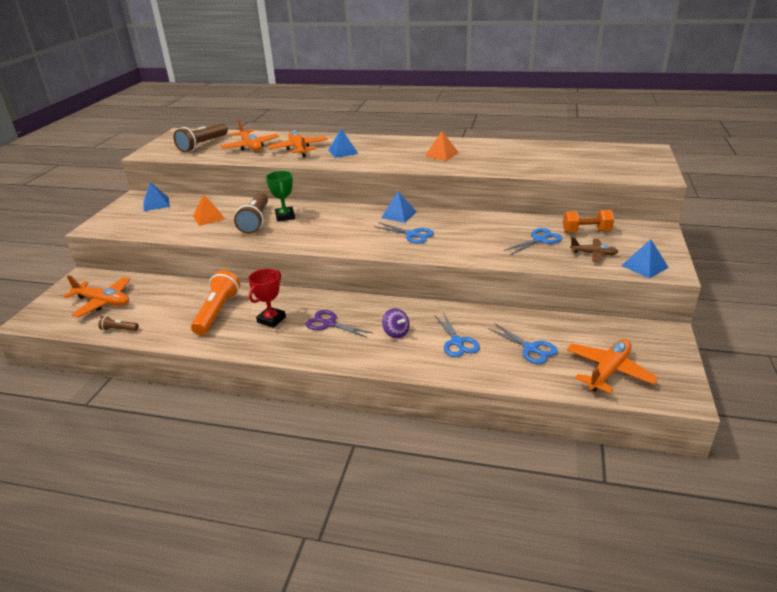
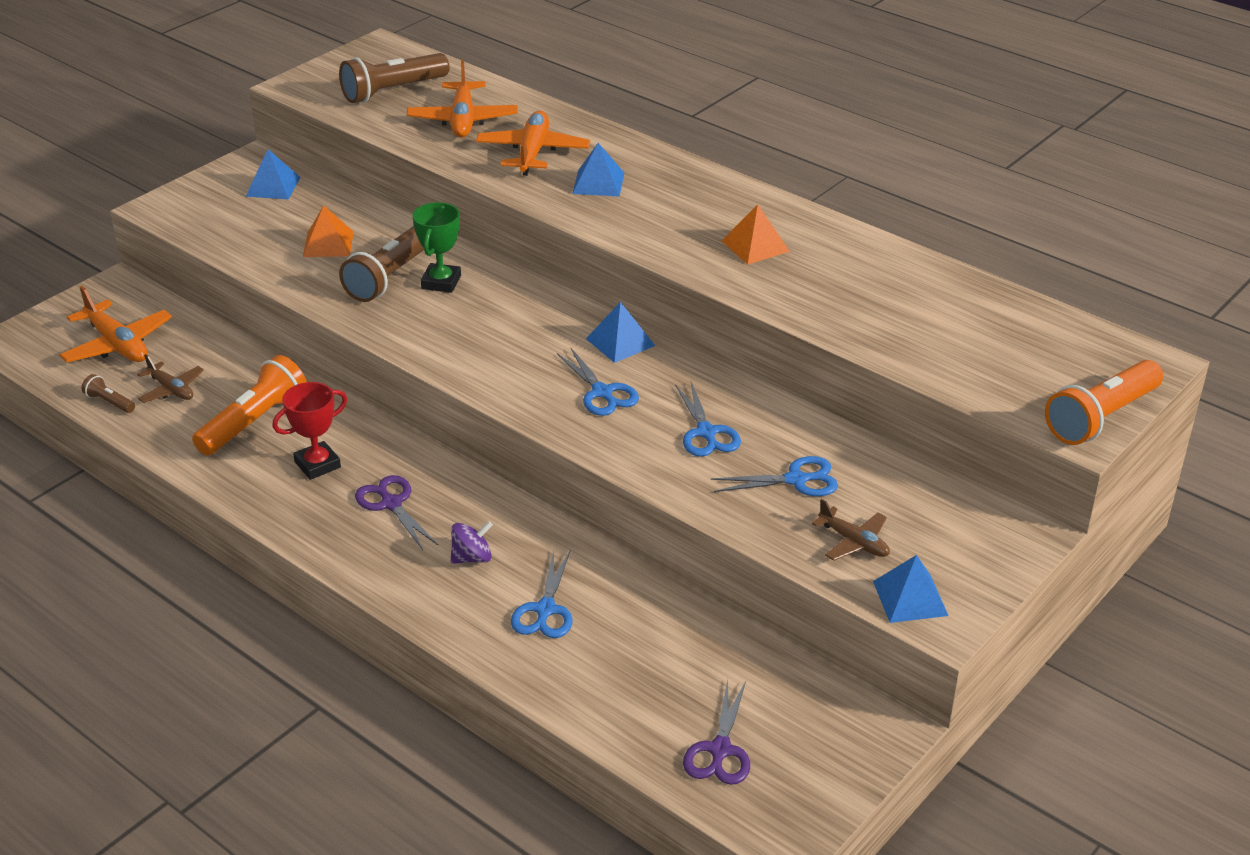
camera: 25 degrees right, 5 degrees up
purple spinning top [382,308,410,338] -> purple spinning top turned 105 degrees counterclockwise [451,521,493,564]
blue scissors [488,323,558,364] -> blue scissors moved to [675,382,741,457]
orange dumbbell [563,210,614,233] -> none
orange plane [567,339,659,393] -> purple scissors [683,679,750,785]
none -> brown plane [137,354,204,403]
none -> orange flashlight [1045,360,1163,445]

